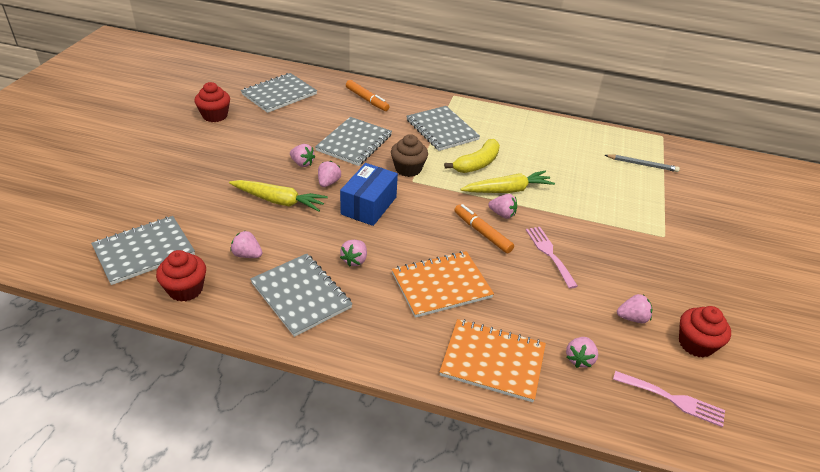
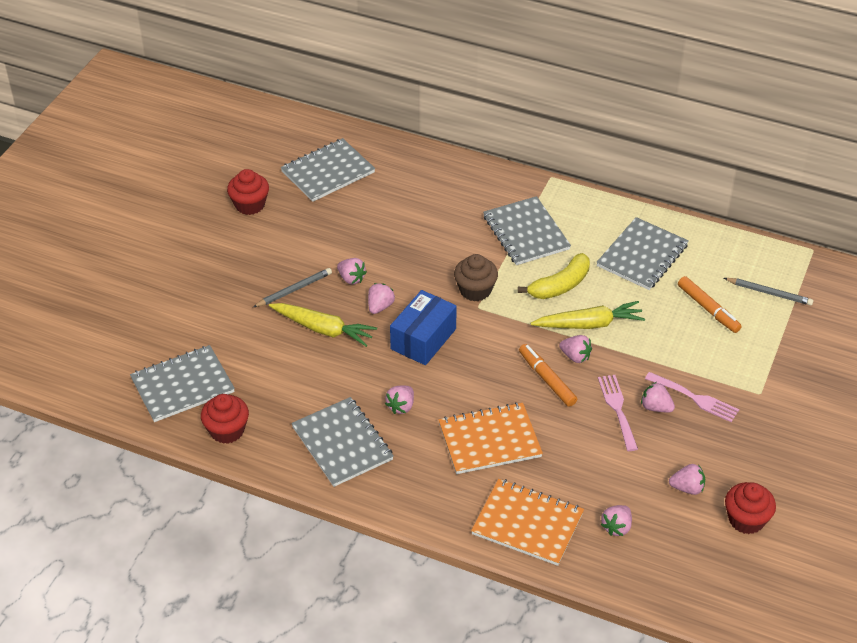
camera: 10 degrees right, 5 degrees up
pink strawberry [230,230,262,258] -> pink strawberry moved to [641,382,675,412]
grey notebook [315,117,392,166] -> grey notebook moved to [596,217,689,290]
orange marker [346,80,390,111] -> orange marker moved to [678,276,742,333]
pink fork [613,371,725,427] -> pink fork moved to [645,372,739,422]
none -> grey pencil [253,268,332,307]

